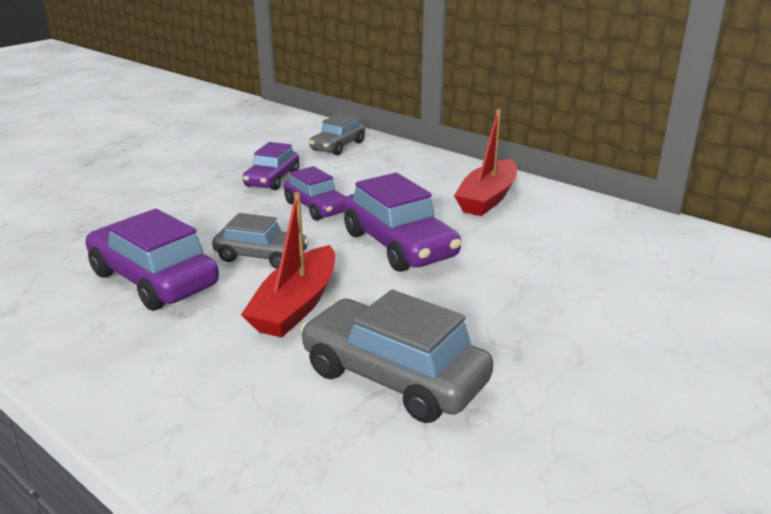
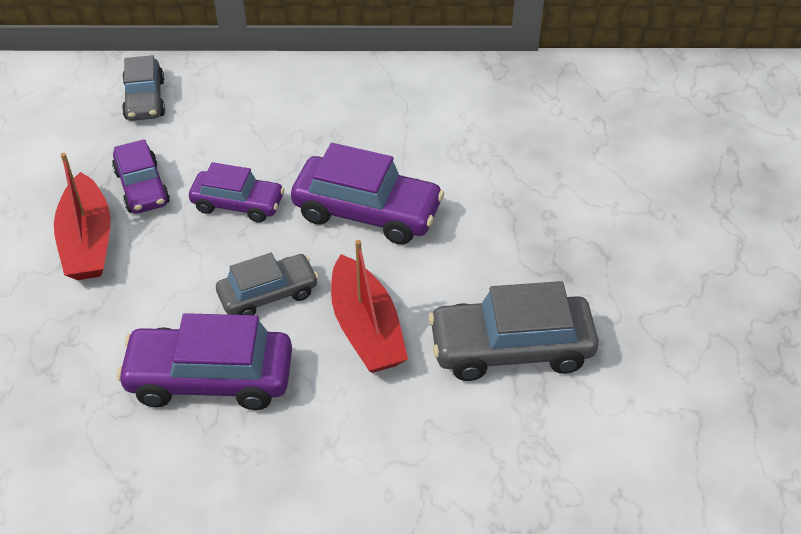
camera: 40 degrees left, 20 degrees up
red boat [454,109,517,216] -> red boat moved to [54,153,110,280]

